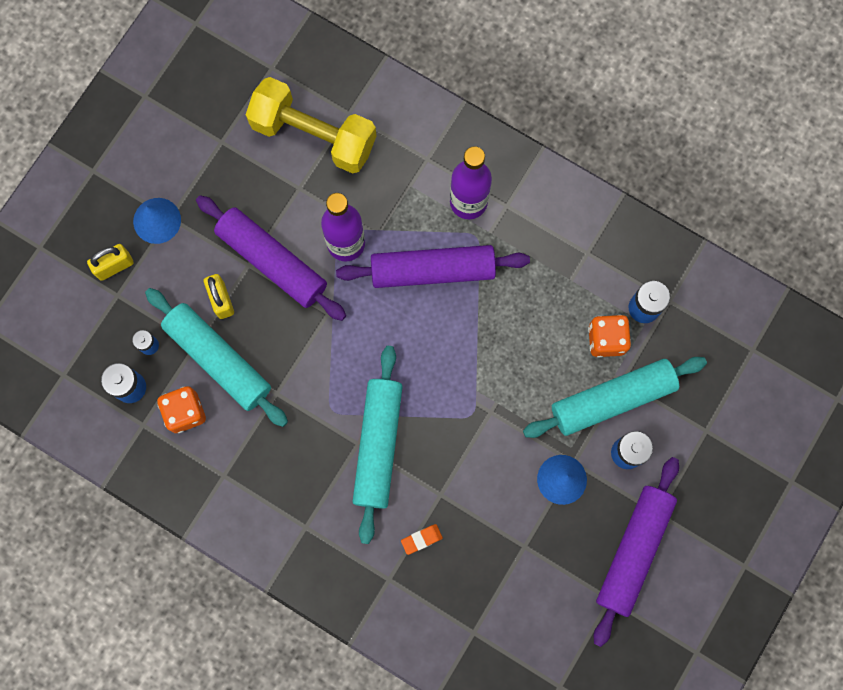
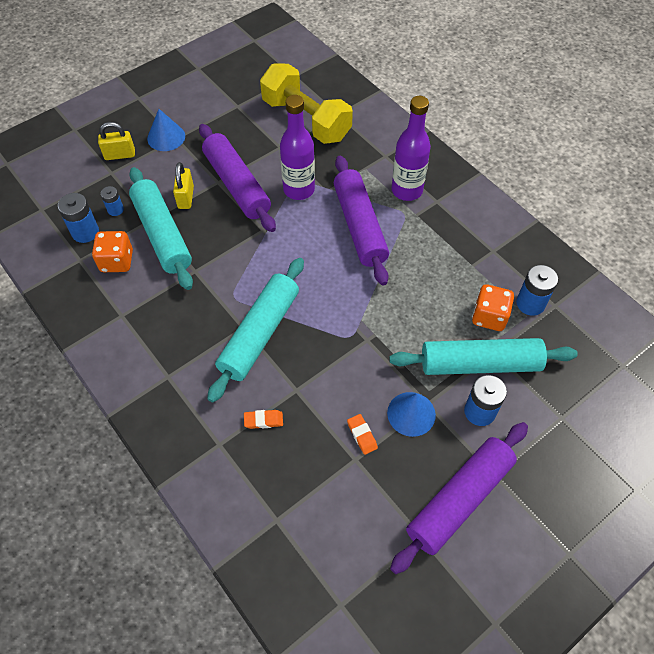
camera: 20 degrees right, 20 degrees down
purple rolling pin [336,245,530,288] -> purple rolling pin turned 60 degrees clockwise [334,156,389,285]
none -> orange eraser [347,414,378,455]

